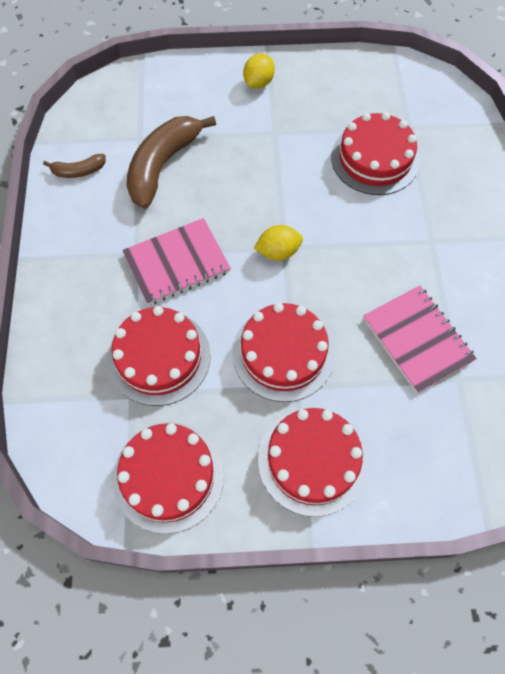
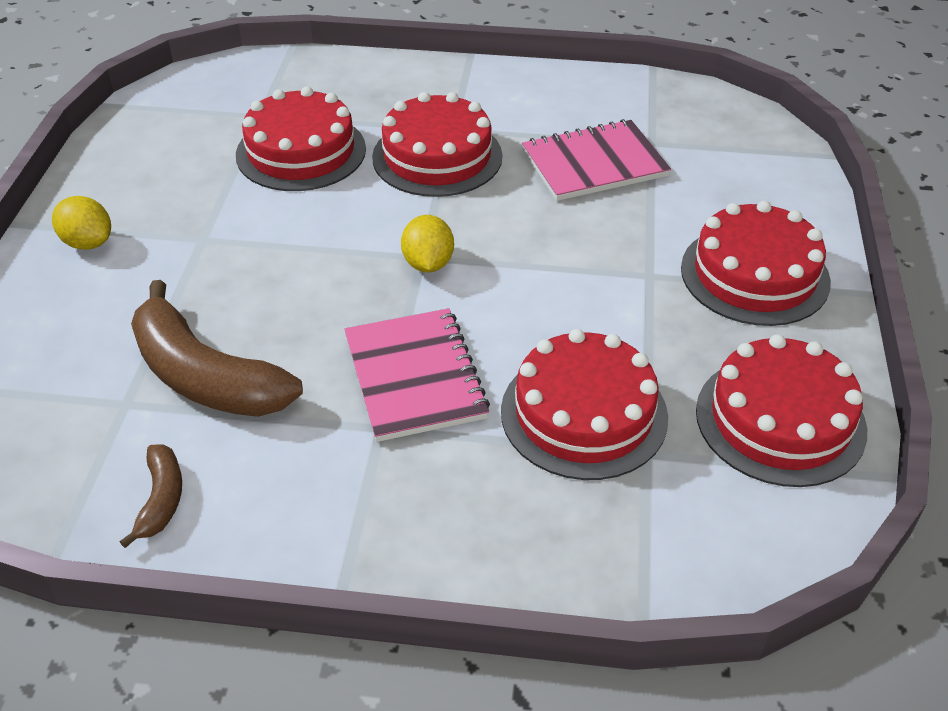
camera: 80 degrees left, 20 degrees down
red cake [232,303,335,402] -> red cake moved to [372,92,502,197]

